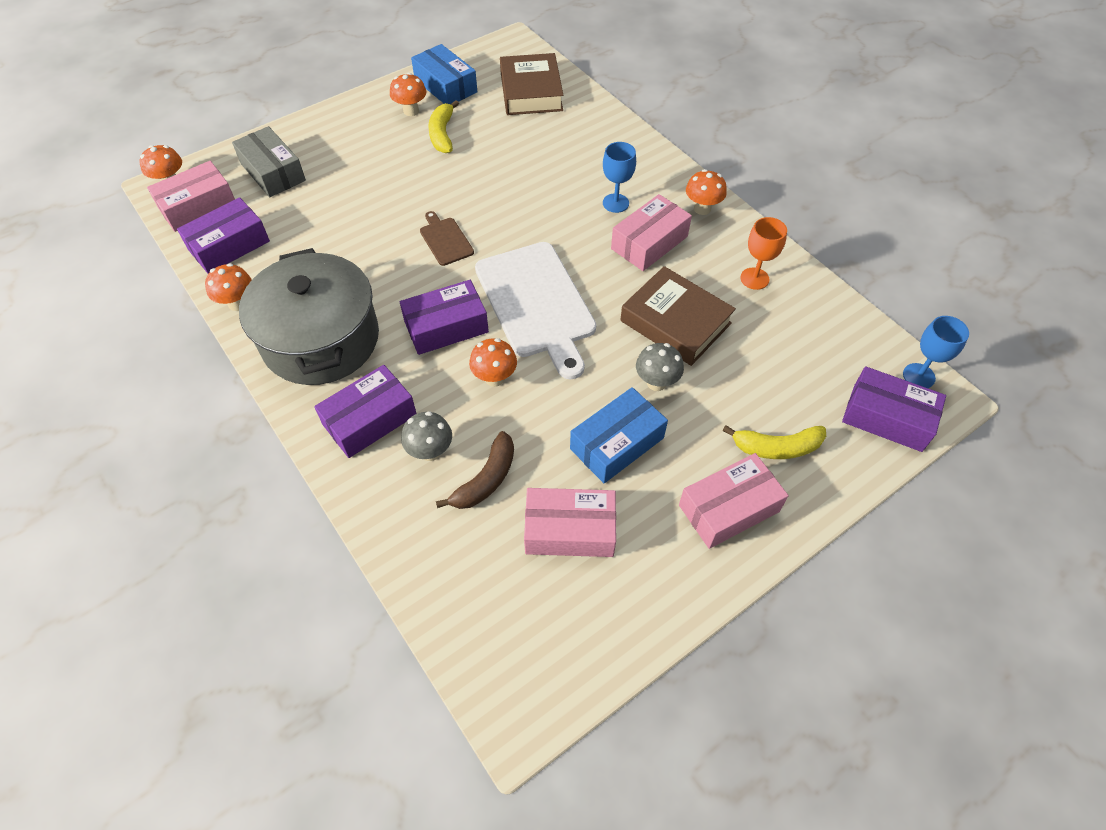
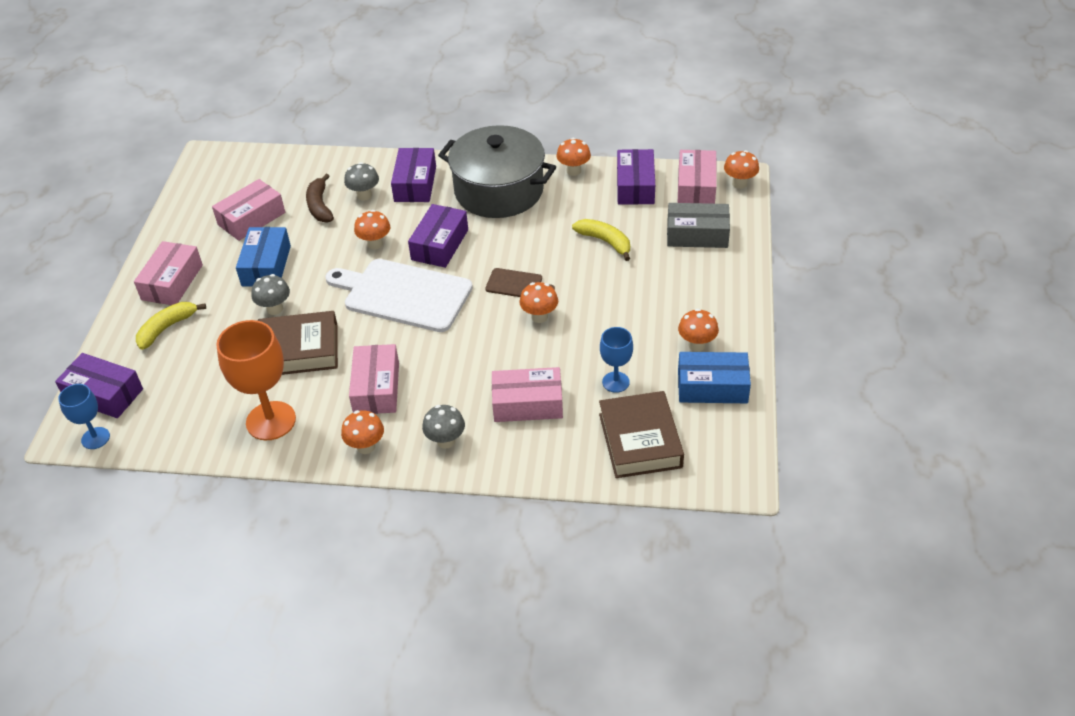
camera: 135 degrees right, 10 degrees down
yellow banana [428,100,459,153] -> yellow banana moved to [572,219,630,261]
brown book [500,53,563,115] -> brown book turned 45 degrees clockwise [599,391,684,478]
blue goblet [603,142,636,213] -> blue goblet moved to [600,327,633,393]
orange goblet [740,217,787,290] -> orange goblet [216,320,296,440], size x1.79
purple box [842,366,946,452] -> purple box turned 45 degrees clockwise [55,353,143,418]
none -> grey mushroom [422,405,465,449]
none -> pink box [492,367,563,422]
none -> orange mushroom [519,282,558,323]

